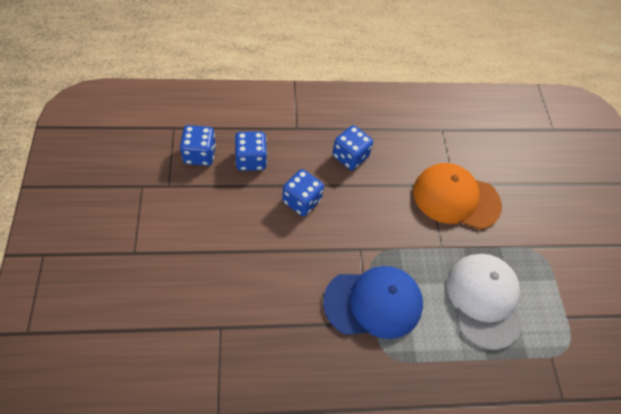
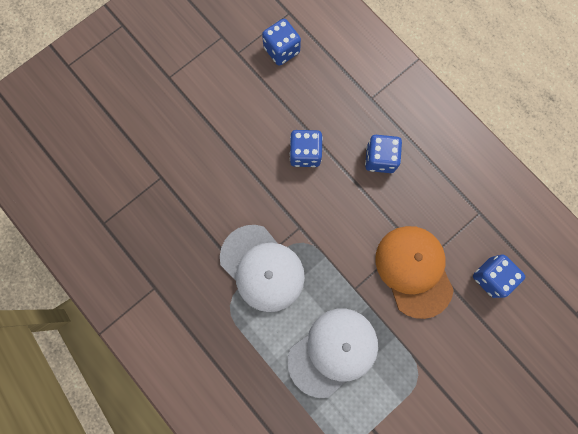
camera: 60 degrees right, 20 degrees up
blue dice [234,131,267,171] -> blue dice moved to [473,254,525,298]
blue cap [323,266,423,339] -> white cap [220,225,305,312]

